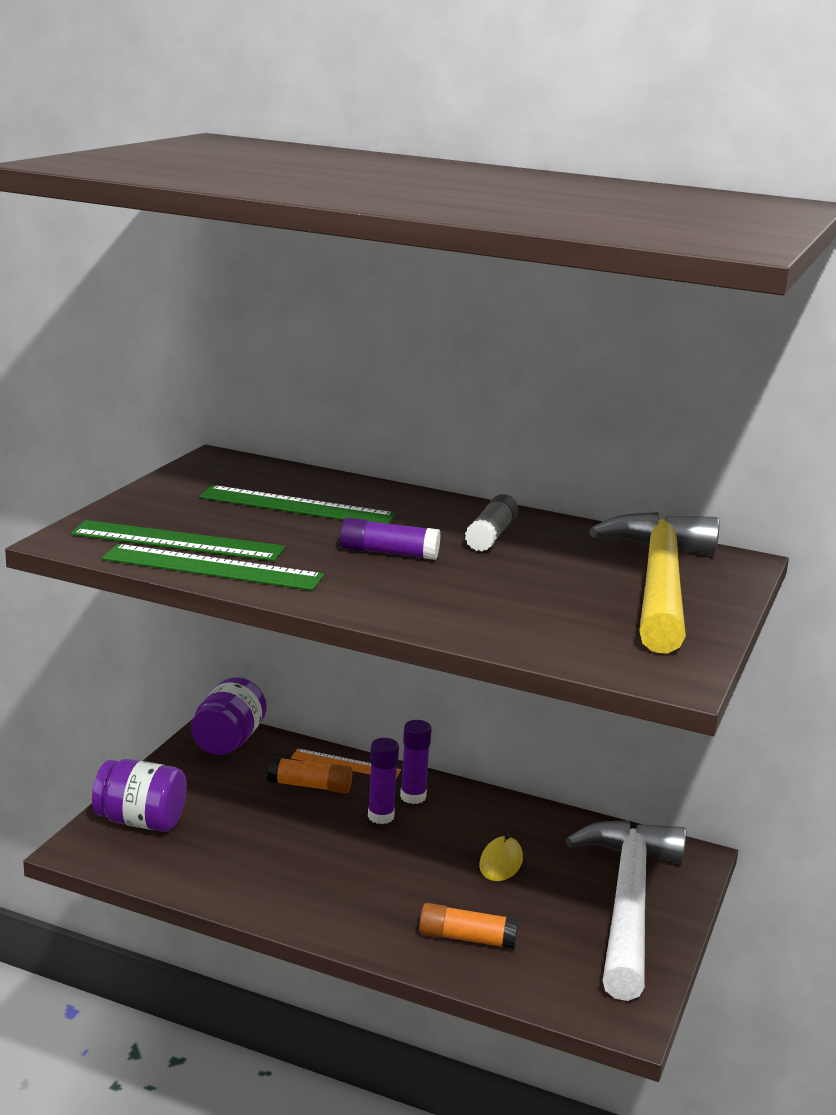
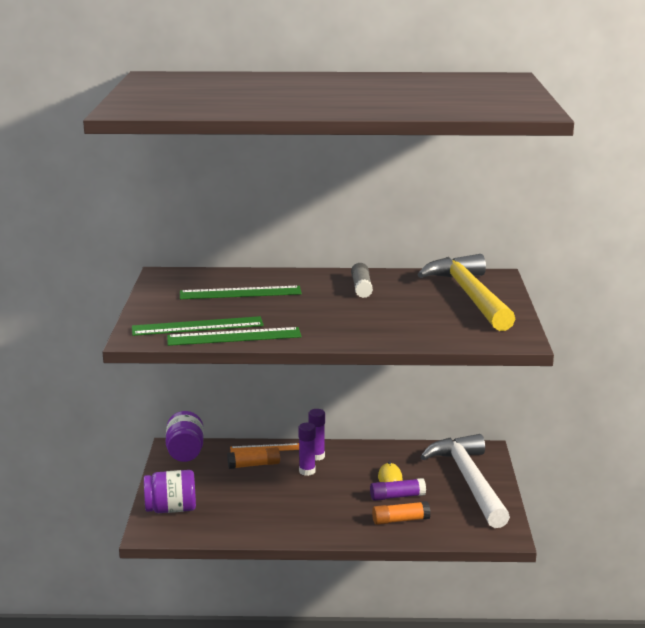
camera: 20 degrees left, 0 degrees up
purple glue stick [340,517,440,560] -> purple glue stick moved to [370,478,426,501]

